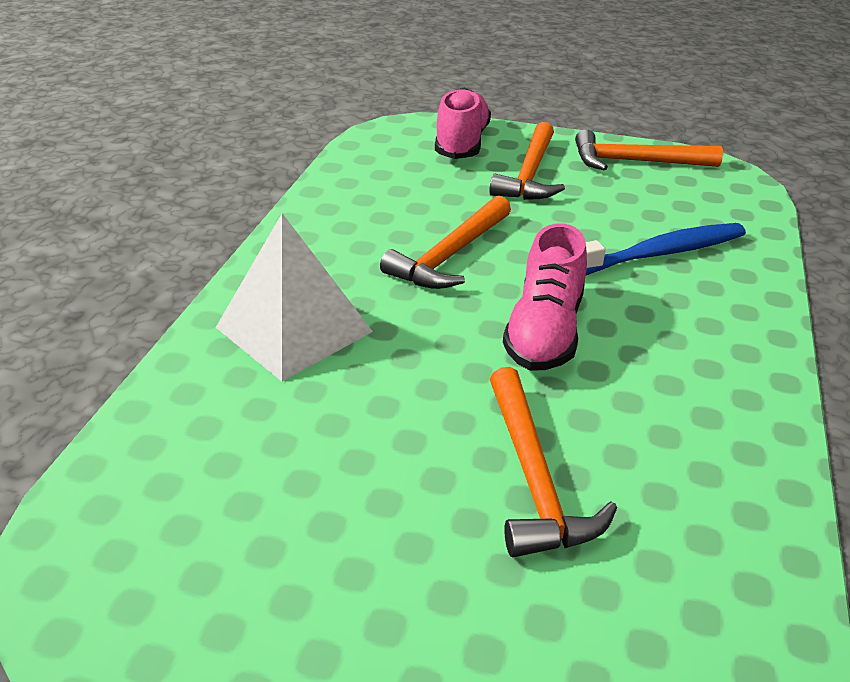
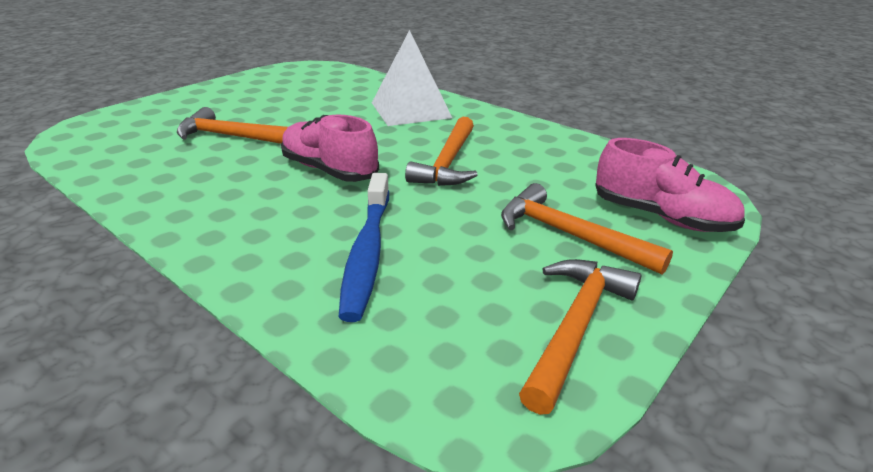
camera: 115 degrees right, 5 degrees down
orange hammer [380,196,511,289] -> orange hammer turned 135 degrees counterclockwise [405,117,478,186]

